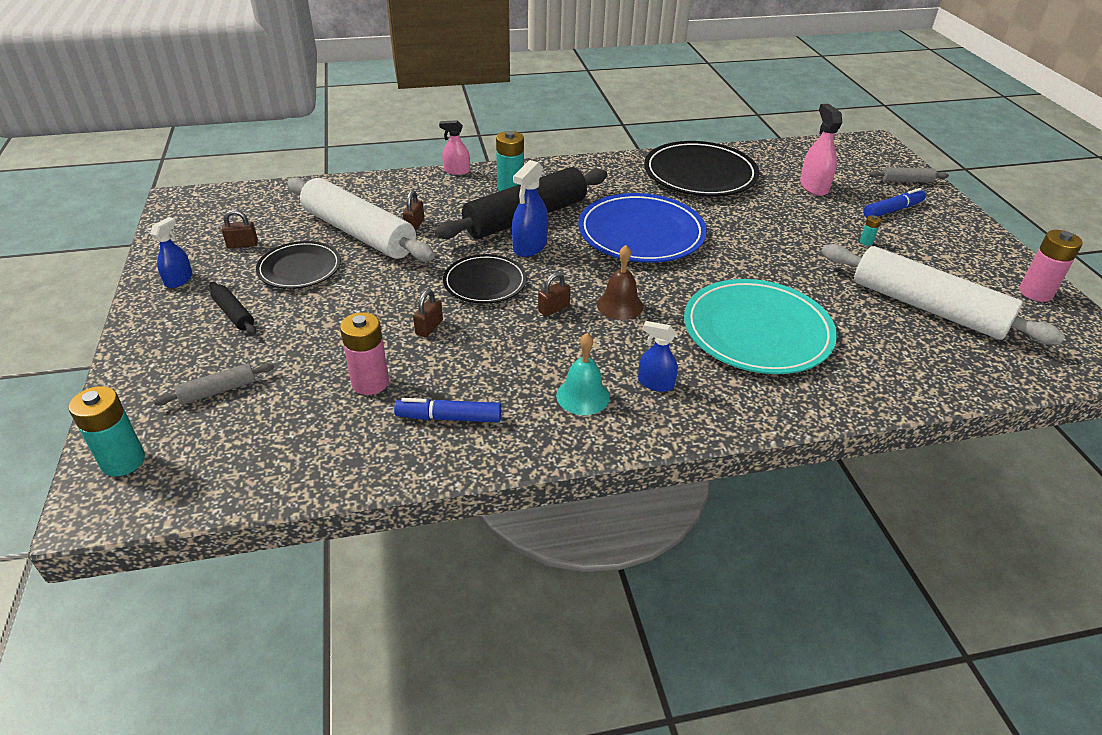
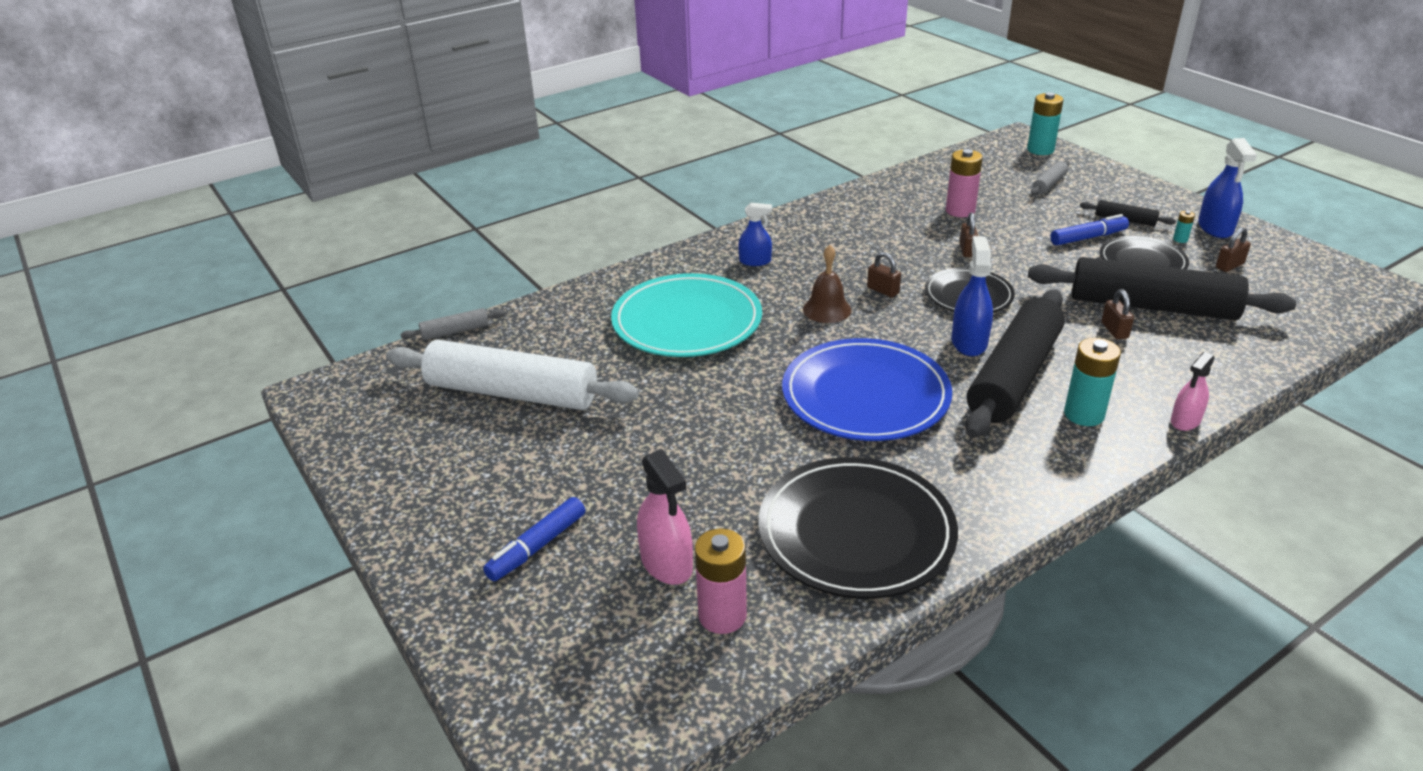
camera: 160 degrees right, 5 degrees down
blue spray bottle [150,217,193,288] -> blue spray bottle [1198,138,1257,238], size x1.51
white rolling pin [287,177,435,261] -> black rolling pin [1028,257,1296,320]
blue marker [394,398,501,422] -> blue marker moved to [1050,214,1129,246]
pink spray bottle [439,120,470,175] -> pink spray bottle turned 150 degrees clockwise [1171,352,1215,431]
brown padlock [538,272,571,317] -> brown padlock turned 75 degrees counterclockwise [867,252,901,297]
turquoise bell [556,333,610,415] -> none
turquoise battery [860,215,881,246] -> turquoise battery moved to [1173,211,1195,243]
grey rolling pin [869,167,949,183] -> grey rolling pin moved to [400,308,506,340]
pink battery [1019,230,1083,302] -> pink battery moved to [695,528,747,634]

